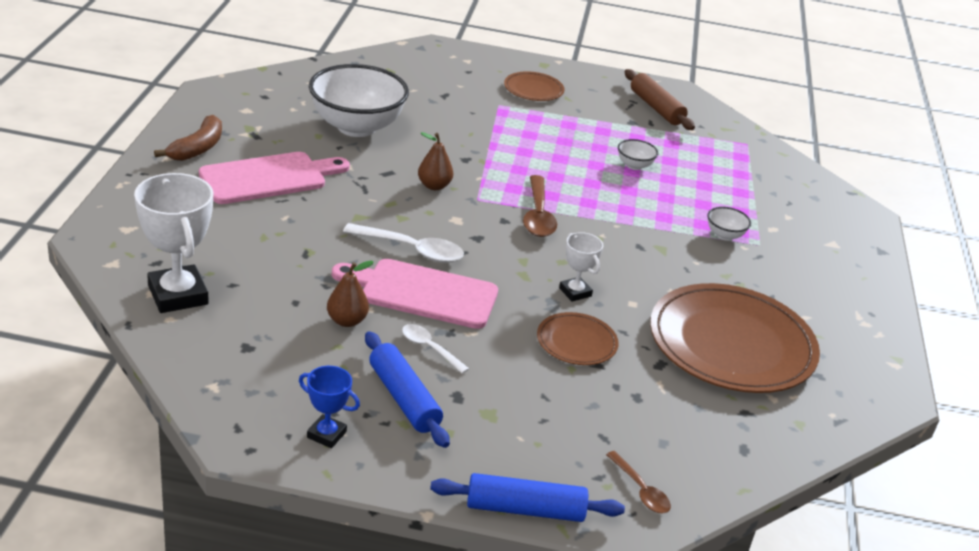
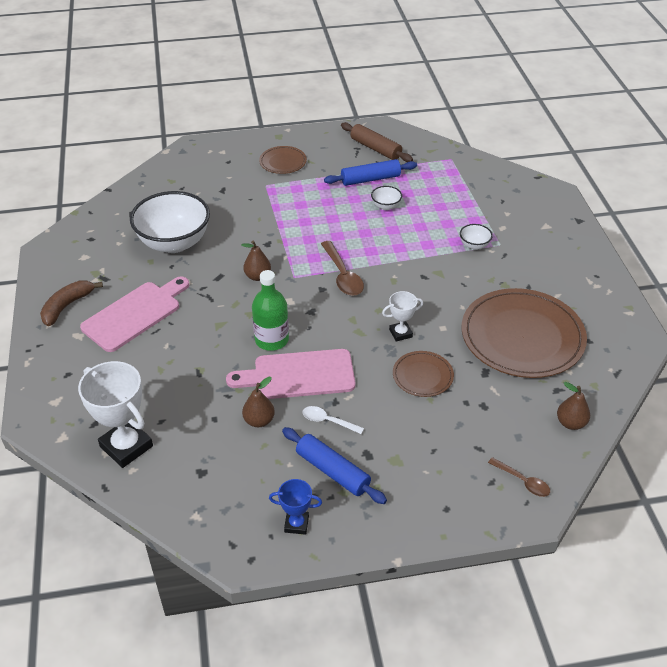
camera: 15 degrees left, 10 degrees up
brown banana [154,115,222,161] -> brown banana turned 150 degrees counterclockwise [40,281,103,326]
white spoon [343,223,464,263] -> green bottle [252,270,289,351]
blue rolling pin [430,473,625,522] -> blue rolling pin moved to [324,159,417,186]
white trophy [559,232,603,301] -> white trophy turned 60 degrees counterclockwise [382,291,423,341]
none -> brown pear [557,382,590,430]

